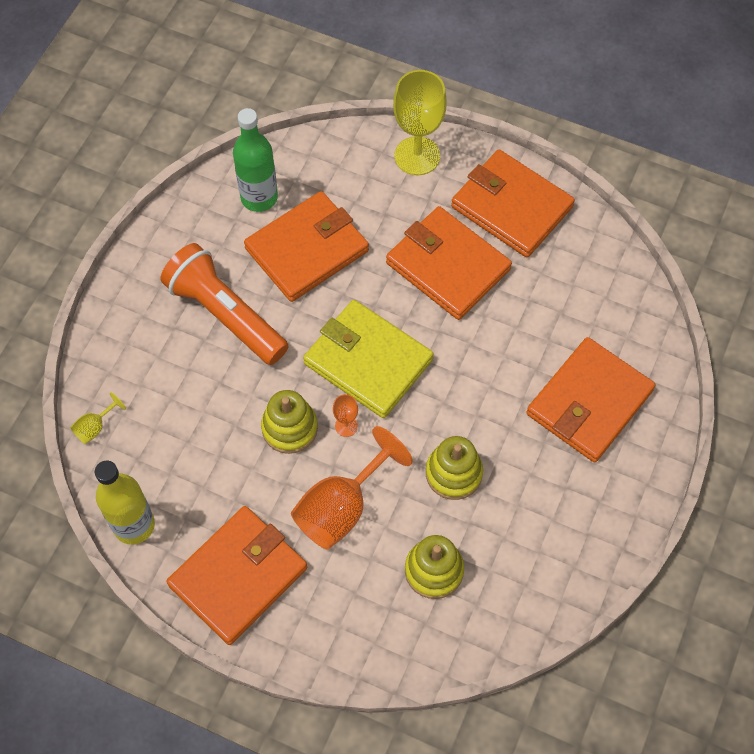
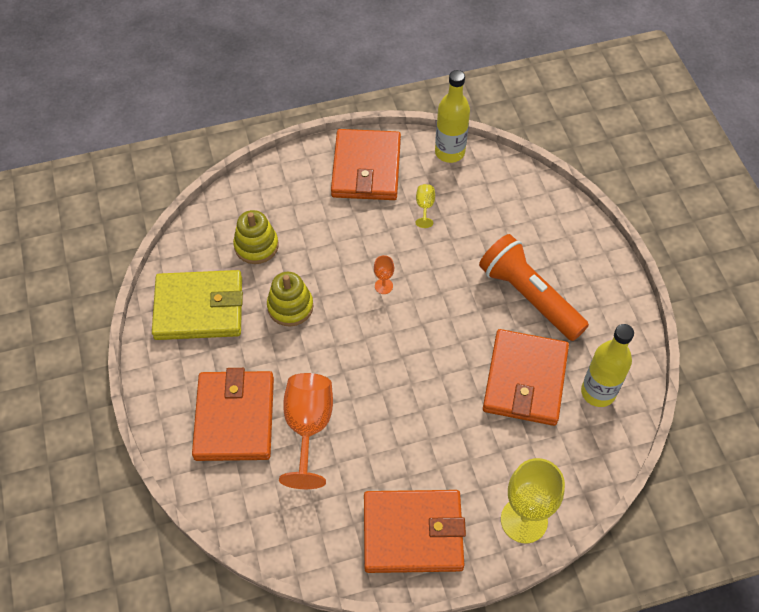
camera: 140 degrees right, 5 degrees down
yellow goblet [70,392,126,444] -> yellow goblet moved to [416,184,435,228]
orange flashlight [161,243,289,365] -> orange flashlight turned 135 degrees counterclockwise [479,234,589,341]
green bottle [233,108,278,212] -> yellow bottle [581,324,634,407]
yellow stacking toy [261,390,318,454] -> none
orange goblet [291,426,413,550] -> orange goblet moved to [279,373,333,489]
yellow wallet [303,300,434,418] -> yellow wallet moved to [152,270,243,340]
orange wallet [386,206,512,320] -> none

